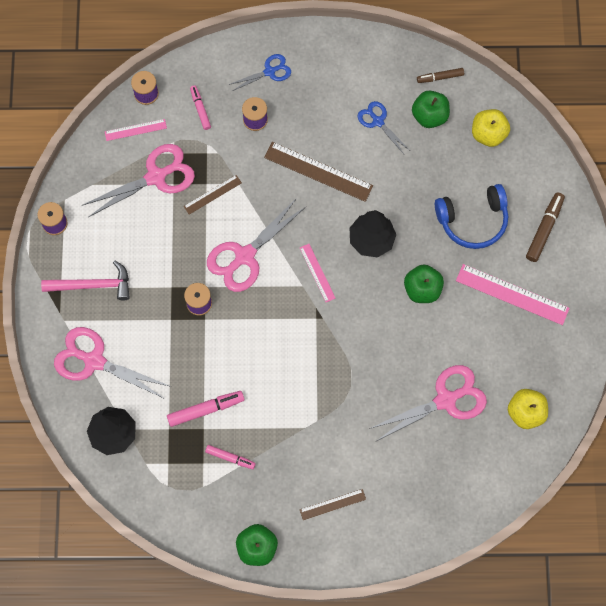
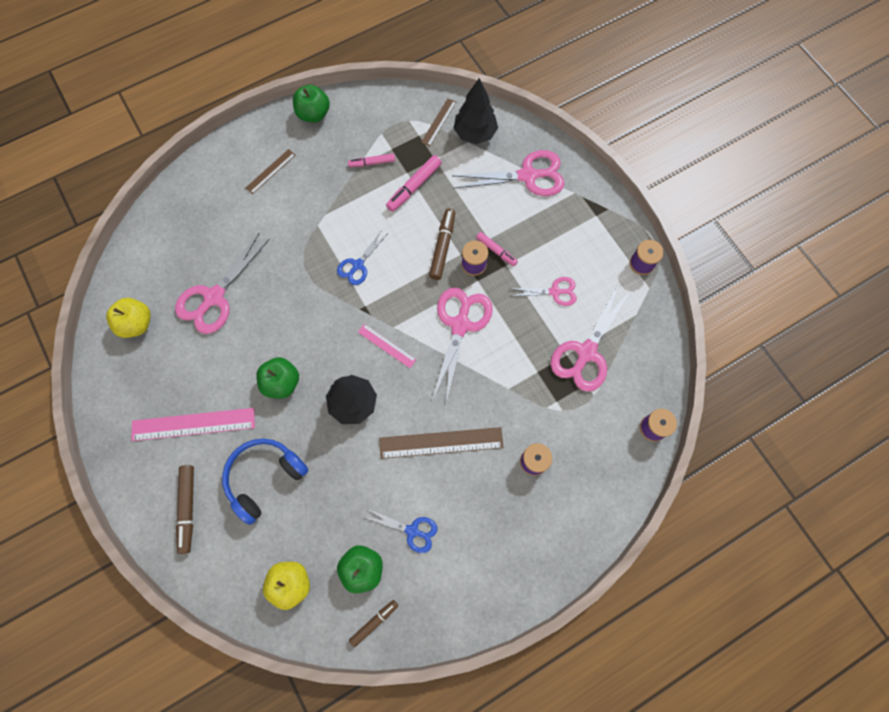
camera: 150 degrees right, 0 degrees up
pink hammer [41,261,130,300] -> none
pink ruler [105,119,167,141] -> none
brown ruler [183,175,242,215] -> brown ruler moved to [421,98,456,146]
pink marker [190,85,211,130] -> pink marker moved to [476,232,518,266]
blue scissors [228,54,291,91] -> blue scissors moved to [337,230,387,285]
none -> brown marker [429,209,455,280]
none -> pink scissors [509,277,577,306]

